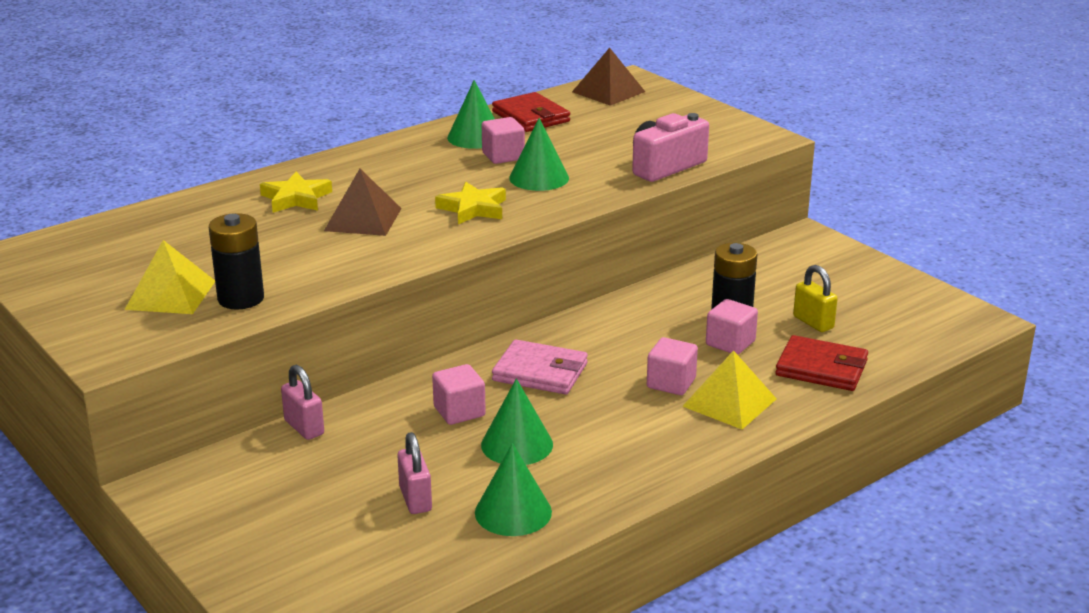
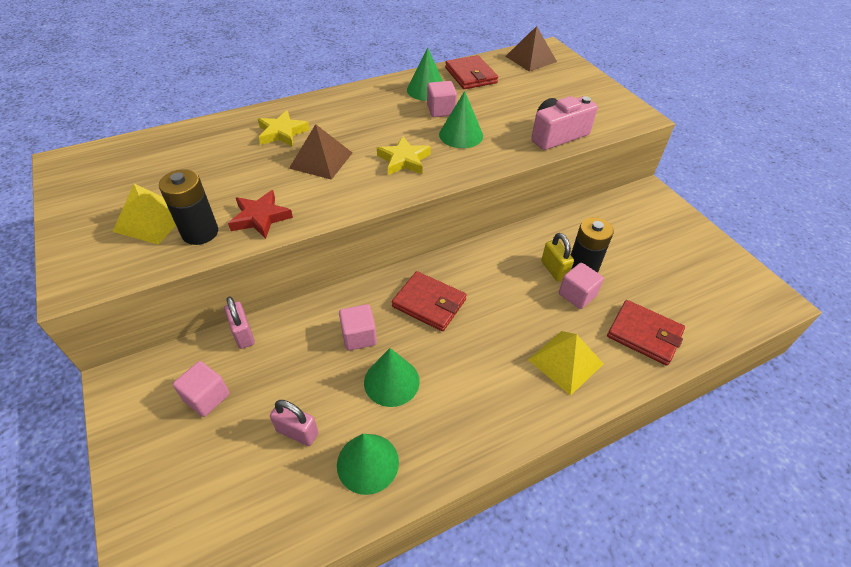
camera: 10 degrees right, 20 degrees up
pink padlock [397,432,432,514] -> pink padlock turned 60 degrees counterclockwise [270,400,318,446]
pink wallet [492,340,588,395] -> red wallet [392,271,466,331]
pink cube [647,337,698,395] -> pink cube moved to [173,361,230,417]
yellow padlock [793,265,838,332] -> yellow padlock moved to [541,233,574,282]
none -> red star [228,190,293,239]

